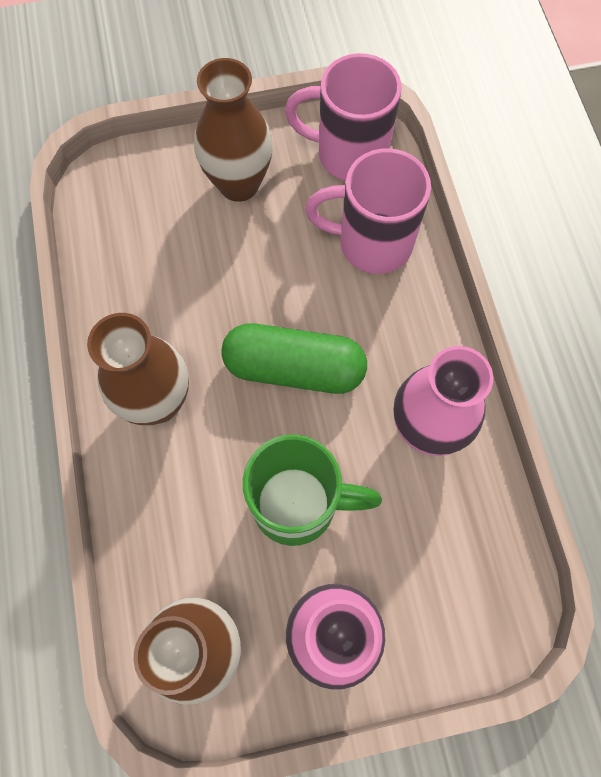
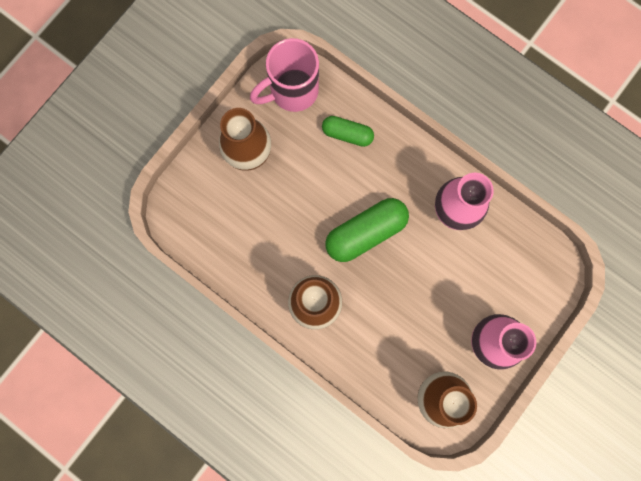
camera: 40 degrees left, 10 degrees up
green mug [243,435,382,546] -> none
pink mug [305,148,431,274] -> green capsule [322,116,374,147]

